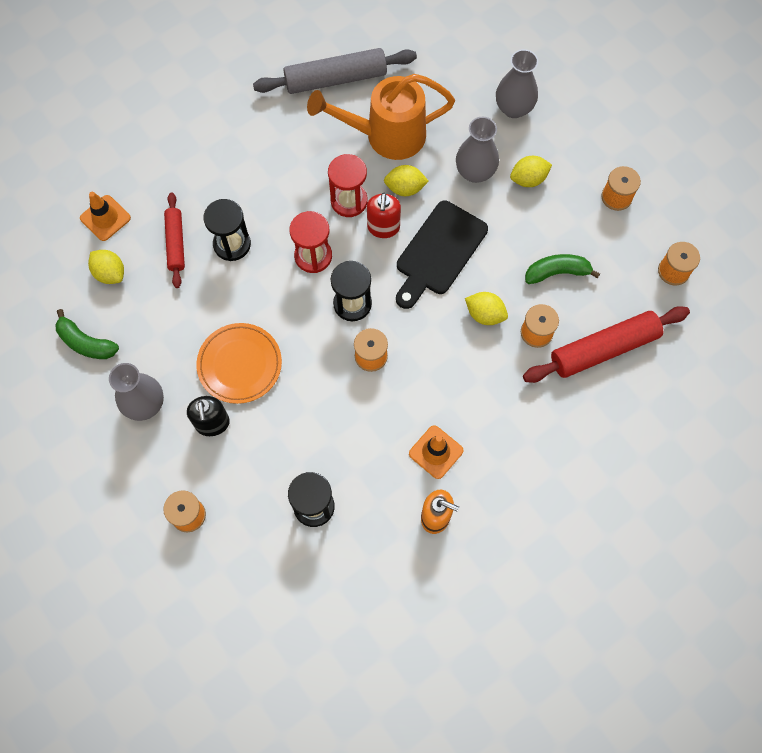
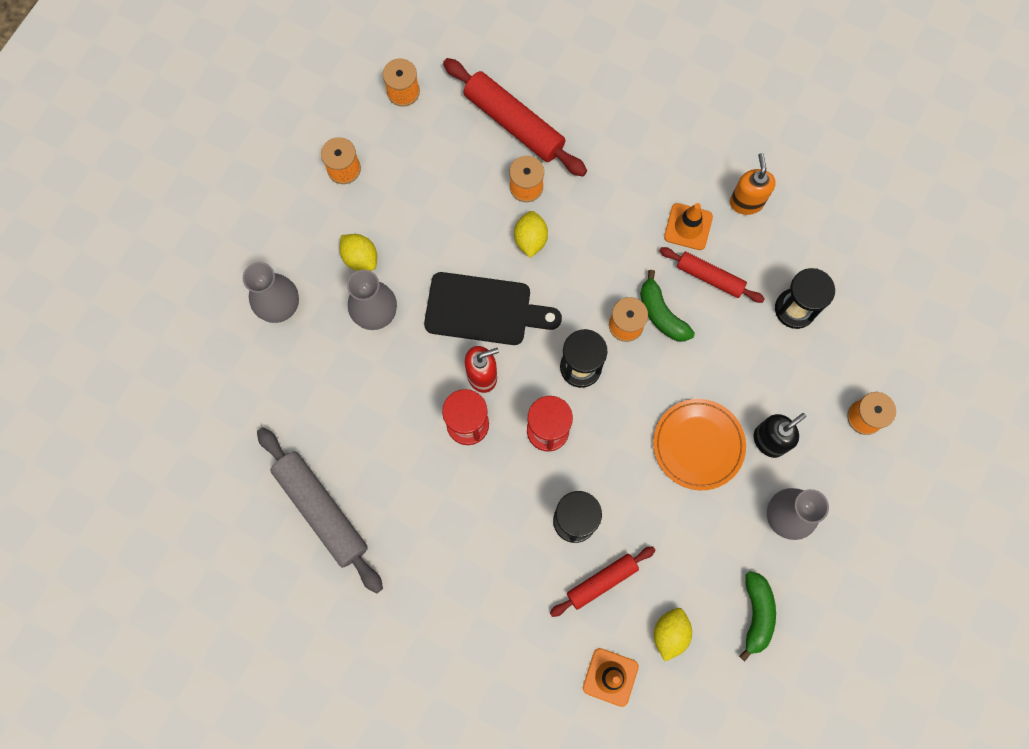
camera: 115 degrees left, 5 degrees up
orange watering can [307,74,455,160] -> none
yellow lemon [384,165,429,196] -> none
green banana [525,254,600,284] -> green banana moved to [640,270,695,342]
none -> red rolling pin [660,247,765,303]

